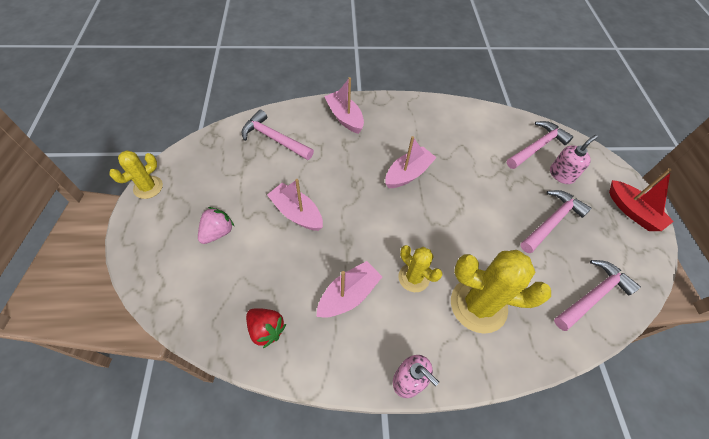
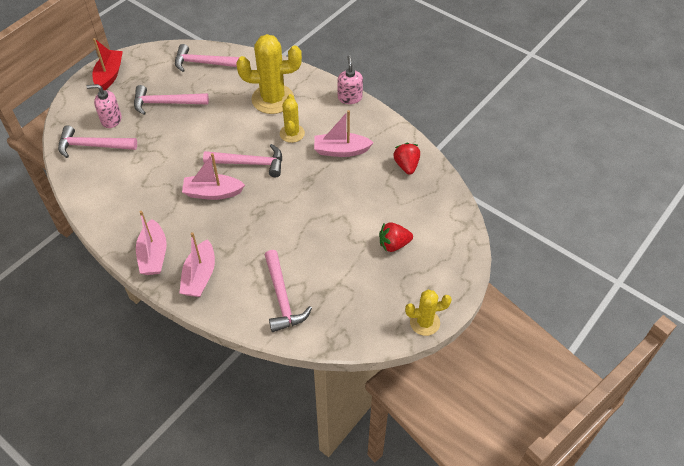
camera: 135 degrees left, 5 degrees down
pink strawberry [198,207,234,244] -> red strawberry [379,222,413,252]
pink boat [267,179,323,231] -> pink boat moved to [136,211,167,275]
yellow cactus [451,250,551,334] -> yellow cactus turned 60 degrees counterclockwise [236,34,302,114]
none -> pink hammer [203,144,282,177]

